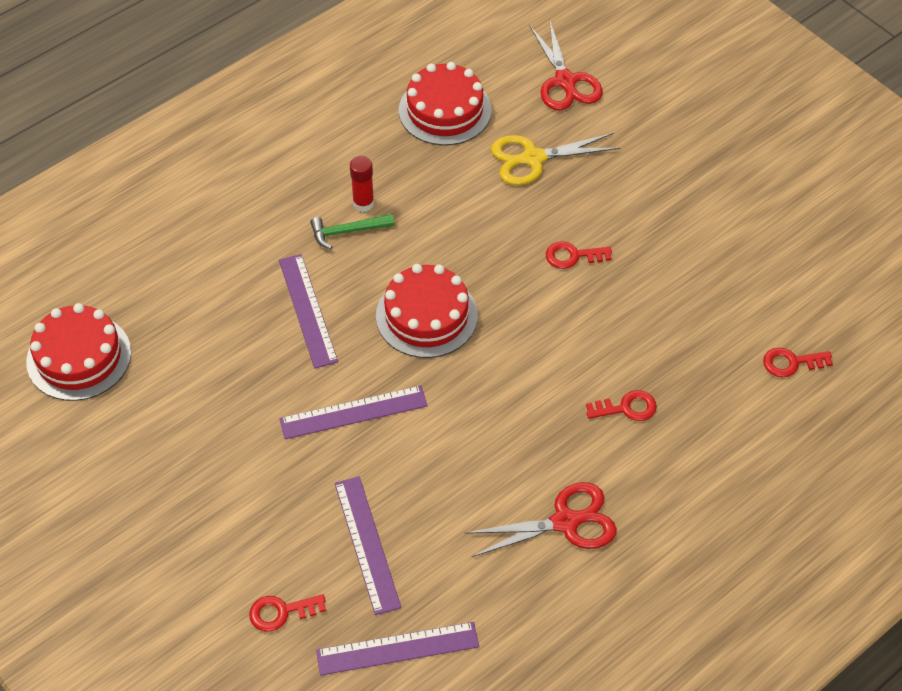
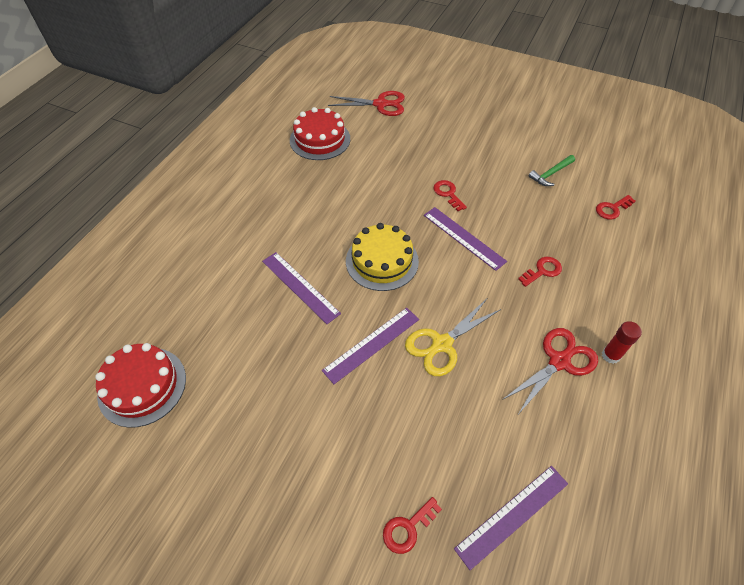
camera: 25 degrees left, 0 degrees up
green hammer [310,214,395,249] -> green hammer moved to [529,155,575,186]
purple ruler [335,476,401,615] -> purple ruler moved to [424,207,507,271]
red glue stick [350,156,374,212] -> red glue stick moved to [602,321,642,364]
red cake [376,264,478,358] -> yellow cake [346,223,419,291]
yellow scissors [491,133,620,185] -> yellow scissors moved to [405,299,501,376]
red scissors [530,22,603,110] -> red scissors turned 45 degrees counterclockwise [328,91,405,116]
red key [546,241,612,269] -> red key turned 90 degrees clockwise [433,180,467,211]

